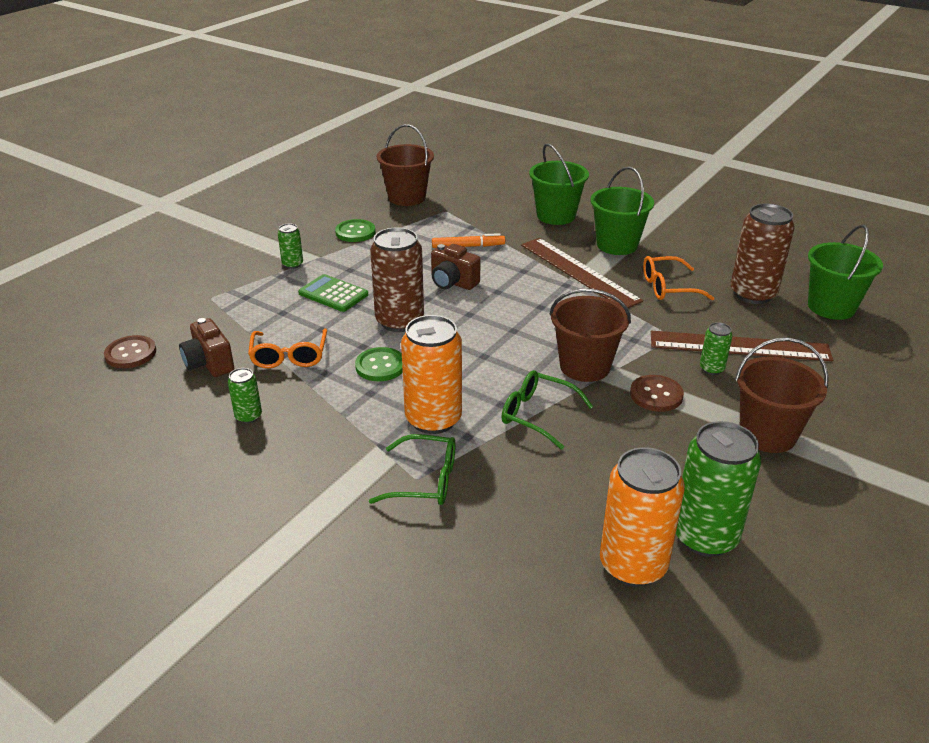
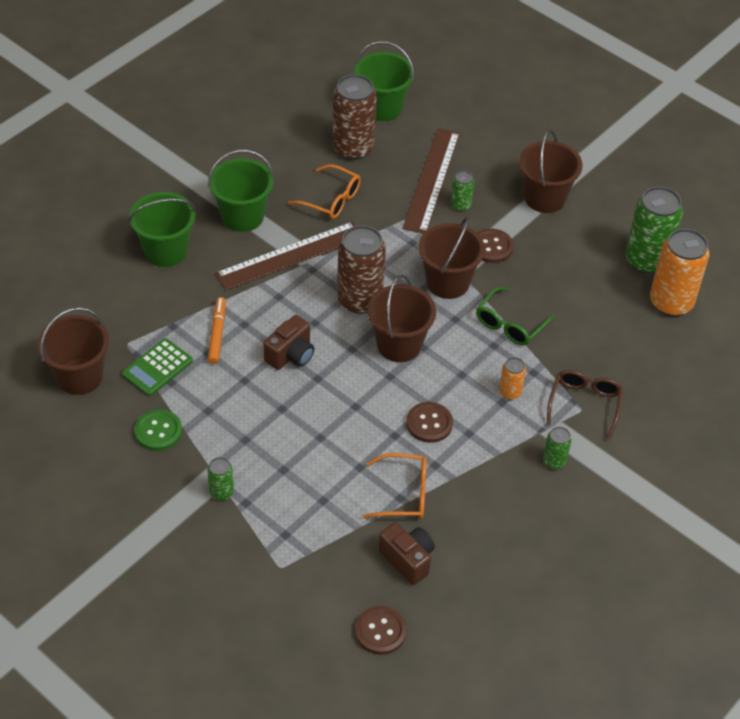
camera: 85 degrees left, 15 degrees up
brown camera [179,318,234,377] -> brown camera turned 105 degrees counterclockwise [379,523,435,585]
green can [228,368,262,424] -> green can moved to [543,427,572,469]
green calculator [298,274,368,312] -> green calculator moved to [122,338,193,396]
green button [355,347,403,381] -> brown button [406,402,453,443]
green glasses [369,434,456,505] -> brown glasses [547,370,623,440]
brown can [370,227,424,332] -> brown can moved to [337,225,386,314]
orange can [401,315,462,434] -> orange can [499,357,526,400], size x0.48
orange glasses [643,256,714,300] -> orange glasses turned 60 degrees counterclockwise [288,164,361,219]
none -> brown bucket [368,274,436,362]

